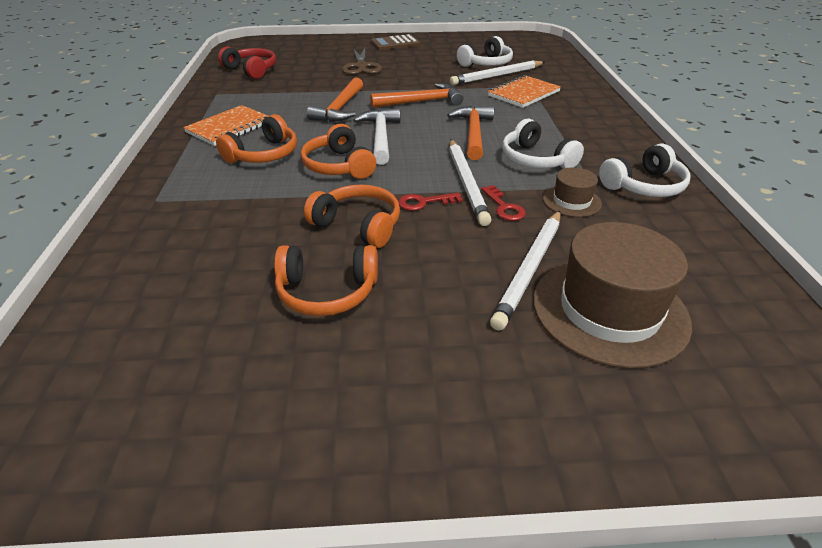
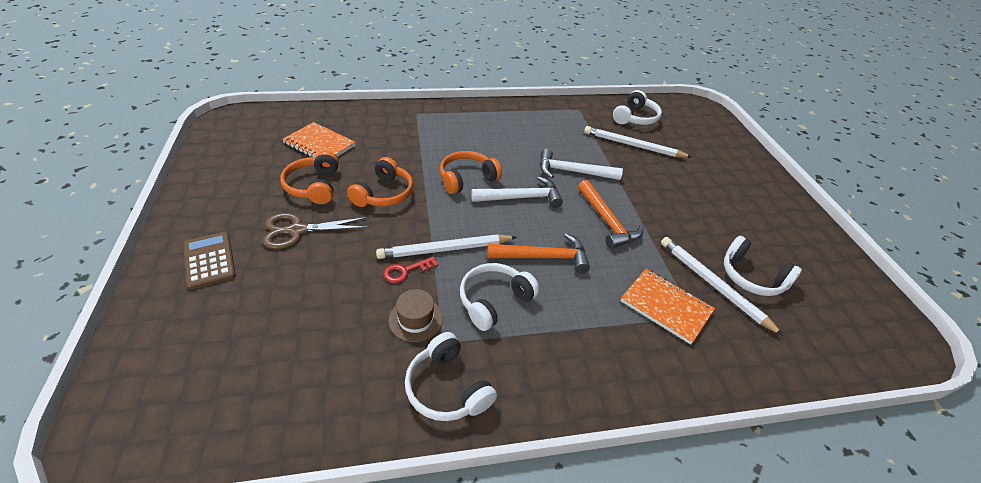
camera: 80 degrees right, 5 degrees up
orange notebook [183,105,269,146] -> orange notebook moved to [282,122,356,157]
orange headphones [216,114,297,163] -> none
red headphones [218,46,276,79] -> white headphones [613,90,662,125]
orange hammer [307,77,363,122] -> white hammer [540,149,623,180]
brown scissors [342,48,382,75] -> brown scissors moved to [263,213,369,249]
brown calculator [371,34,420,50] -> brown calculator moved to [183,232,236,290]
red key [398,193,463,211] -> none
white pencil [490,211,560,331] -> white pencil moved to [584,126,692,158]
brown hat [533,222,692,369] -> none

